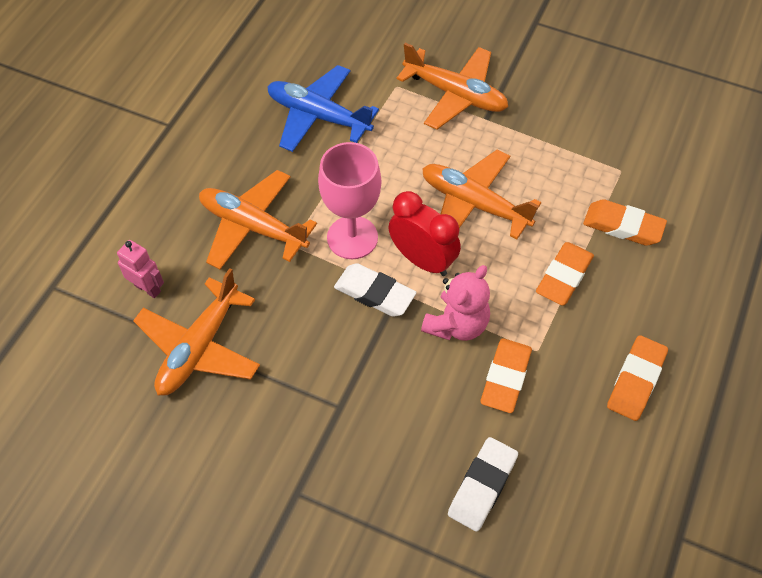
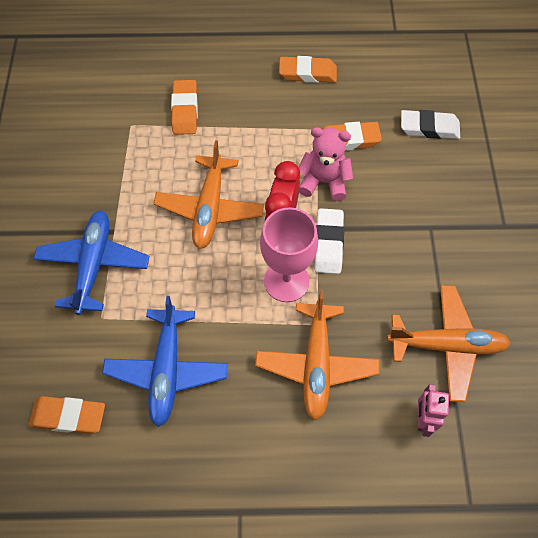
camera: 115 degrees left, 5 degrees up
orange plane [396,43,508,130] -> blue plane [34,210,149,315]
orange eraser [536,242,594,306] -> orange eraser moved to [29,396,105,434]

